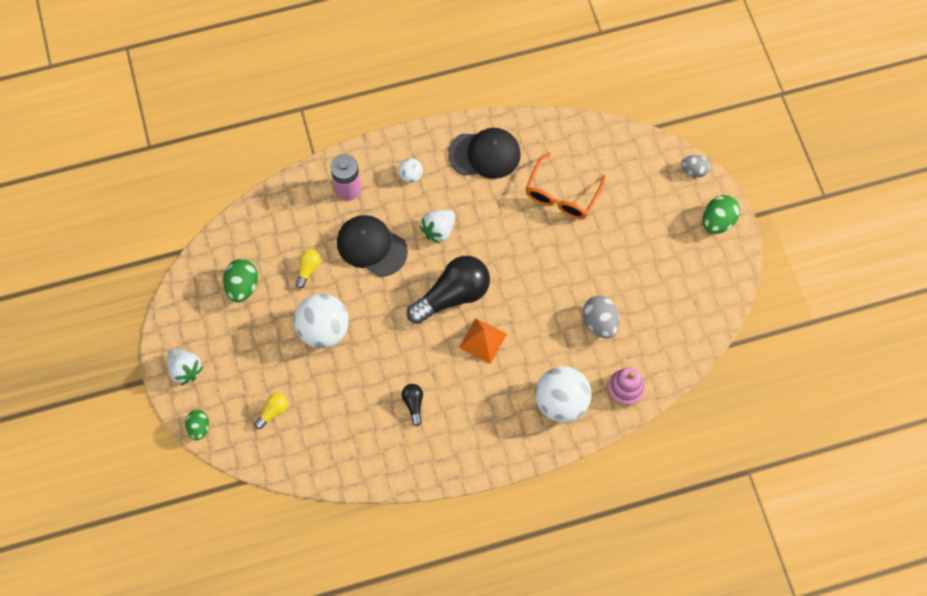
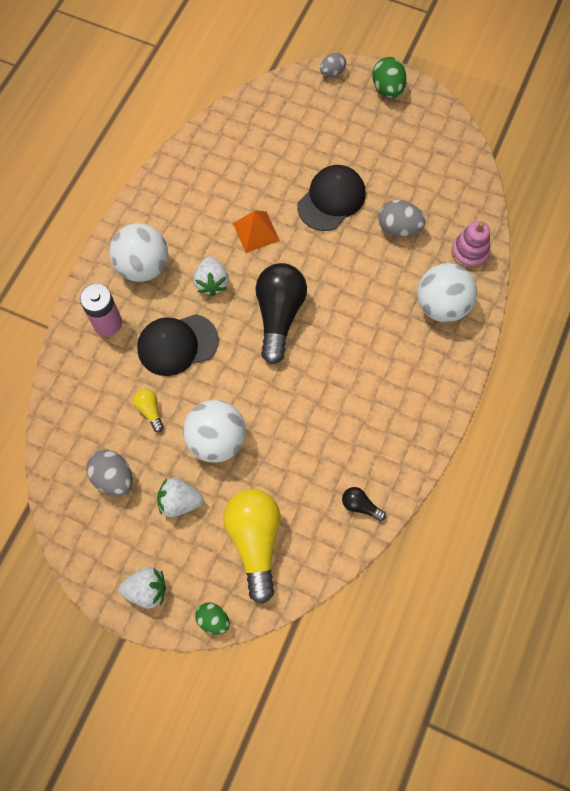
camera: 50 degrees left, 0 degrees up
green egg [223,259,258,303] -> grey egg [86,450,133,496]
yellow light bulb [254,393,288,429] -> yellow light bulb [223,489,281,604], size x2.24
white ball [399,158,423,183] -> white ball [110,223,168,282], size x2.14
black light bulb [401,384,423,426] -> black light bulb moved to [342,487,386,521]
black cap [448,128,521,179] -> black cap moved to [297,165,366,231]
orange pyramid [459,318,507,364] -> orange pyramid moved to [233,211,280,253]
orange glasses [526,152,605,219] -> none
none -> white strawberry [157,478,204,517]

